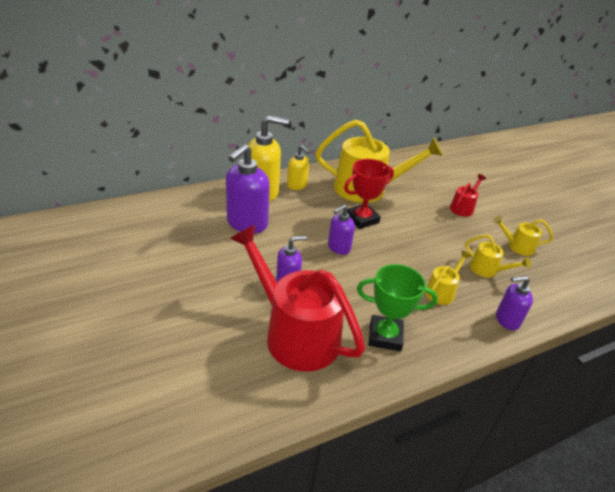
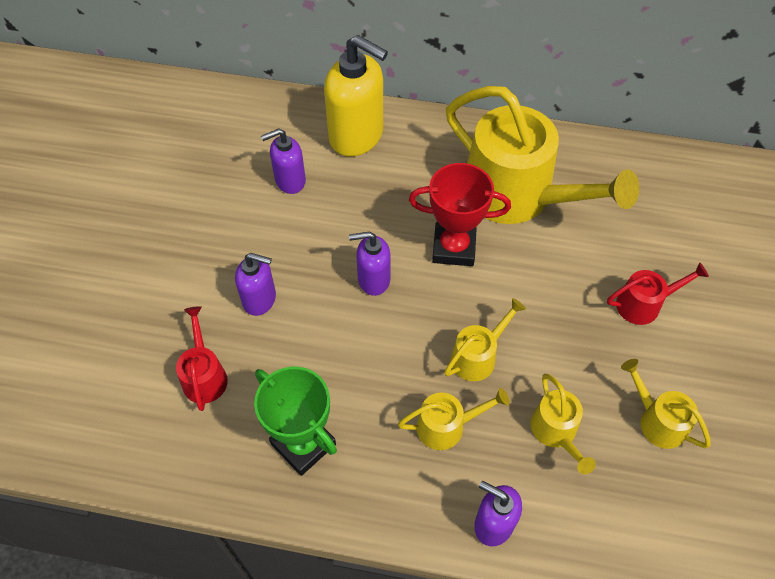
camera: 40 degrees right, 20 degrees up
purple soap dispenser [226,144,270,234] -> purple soap dispenser [261,128,306,194], size x0.57
red watering can [230,225,365,372] -> red watering can [176,306,228,411], size x0.45
yellow soap dispenser [287,145,310,190] -> none
none -> yellow watering can [444,298,526,381]

